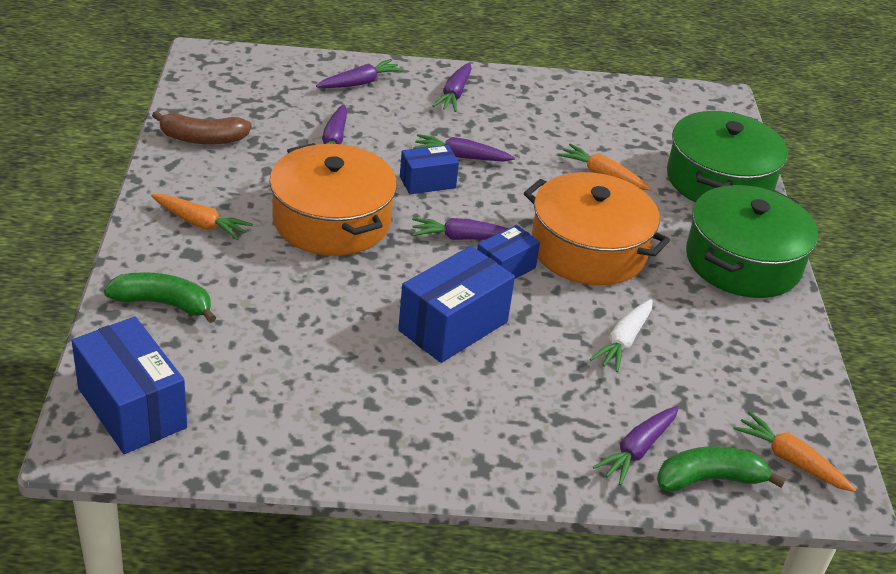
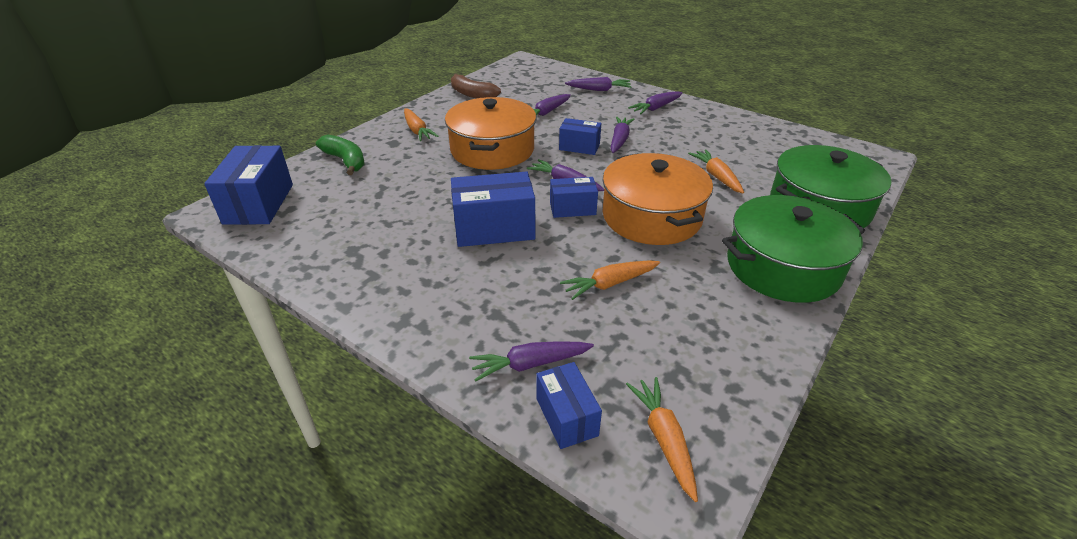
camera: 40 degrees right, 0 degrees up
purple carrot [413,134,515,161] -> purple carrot turned 60 degrees clockwise [610,117,634,153]
white carrot [590,299,653,372] -> orange carrot [560,260,660,300]
green banana [657,446,786,492] -> blue box [536,362,602,449]

